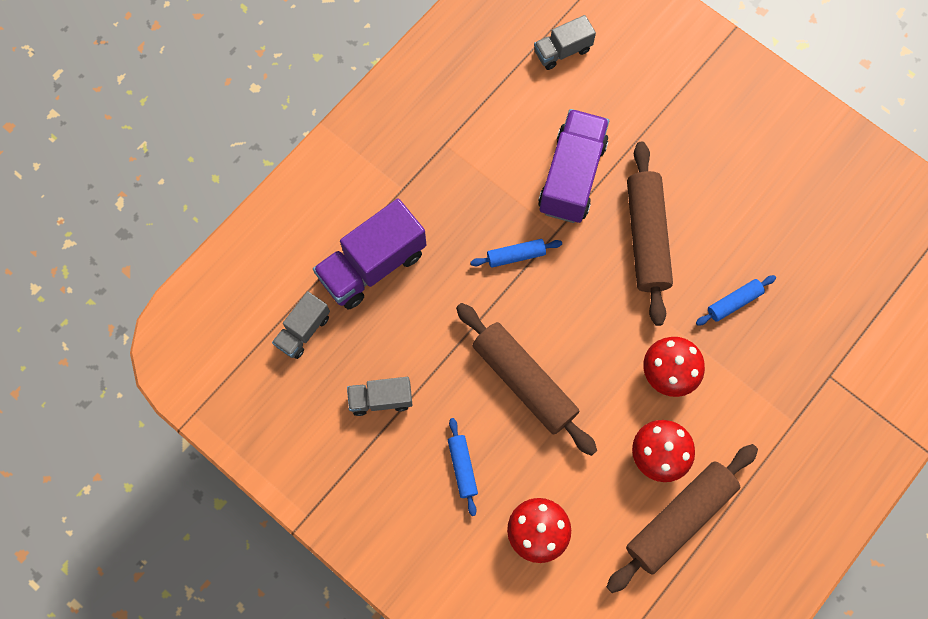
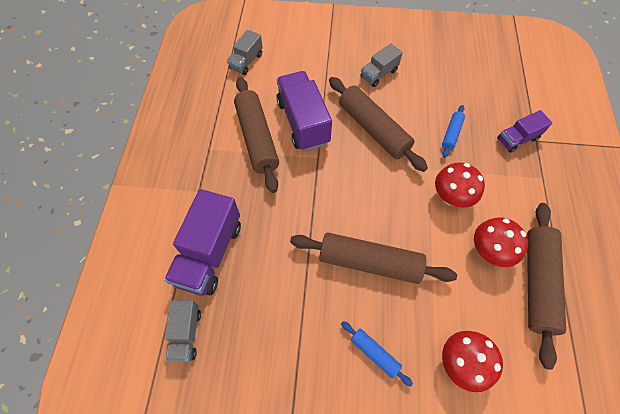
camera: 35 degrees left, 10 degrees down
grey truck [347,377,412,416] -> grey truck moved to [361,43,403,87]
blue rolling pin [470,239,562,268] -> none
none -> brown rolling pin [234,77,279,193]
none -> purple truck [497,110,552,153]

